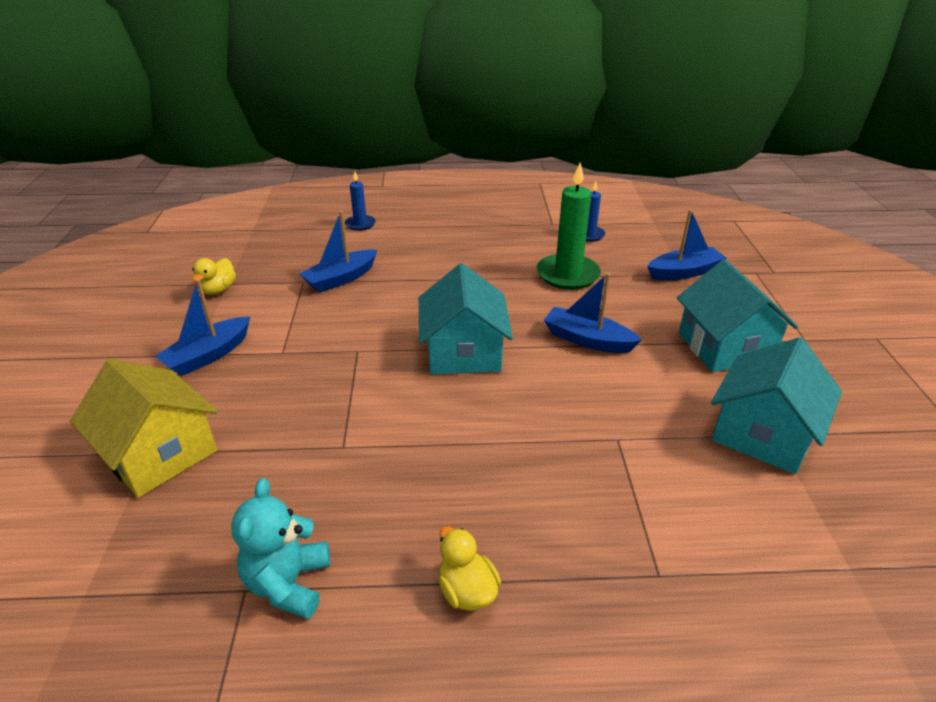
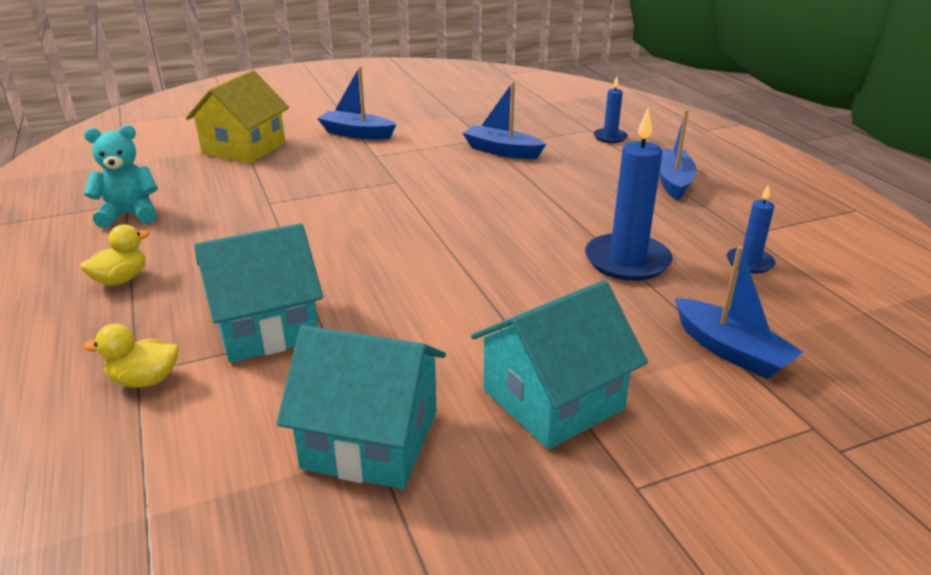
camera: 70 degrees right, 5 degrees down
yellow duck [192,258,236,295] -> yellow duck moved to [83,323,179,388]
turquoise house [419,263,513,375] -> turquoise house moved to [194,223,323,363]
green candle [537,163,601,290] -> blue candle [585,109,673,281]
blue boat [544,273,642,353] -> blue boat moved to [659,110,697,200]

